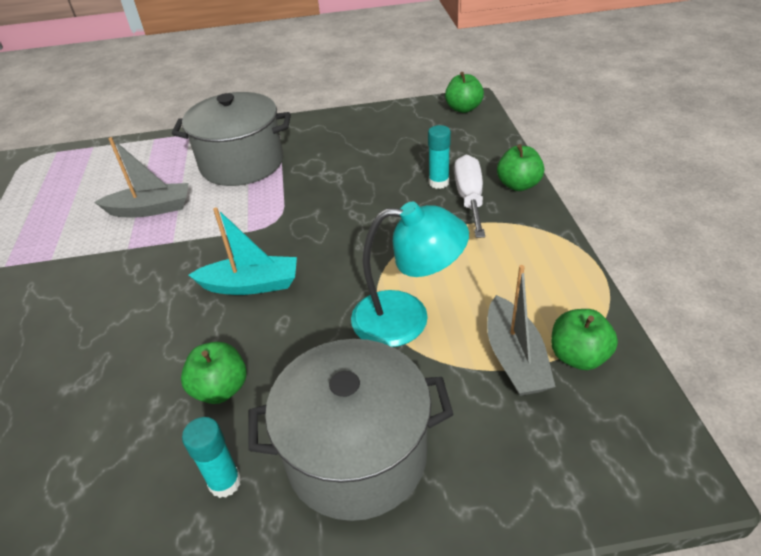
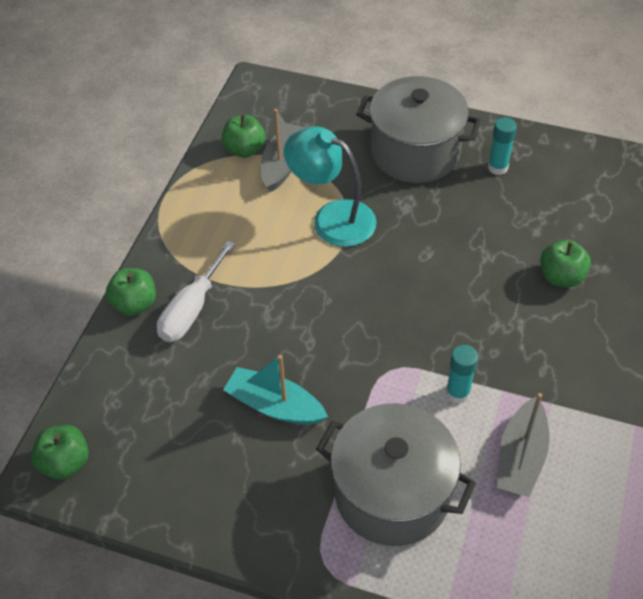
camera: 155 degrees left, 10 degrees up
grey boat [94,137,189,217] -> grey boat turned 90 degrees counterclockwise [497,393,550,497]
green apple [181,342,247,404] -> green apple moved to [540,240,591,287]
turquoise boat [188,207,297,295] -> turquoise boat moved to [223,355,328,425]
turquoise glue stick [428,125,451,189] -> turquoise glue stick moved to [446,345,478,404]

